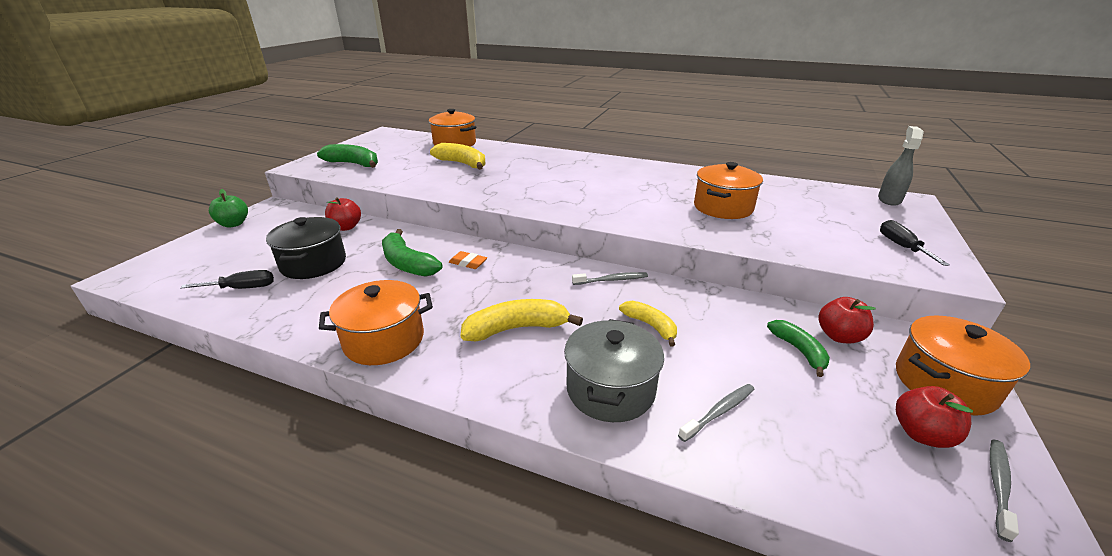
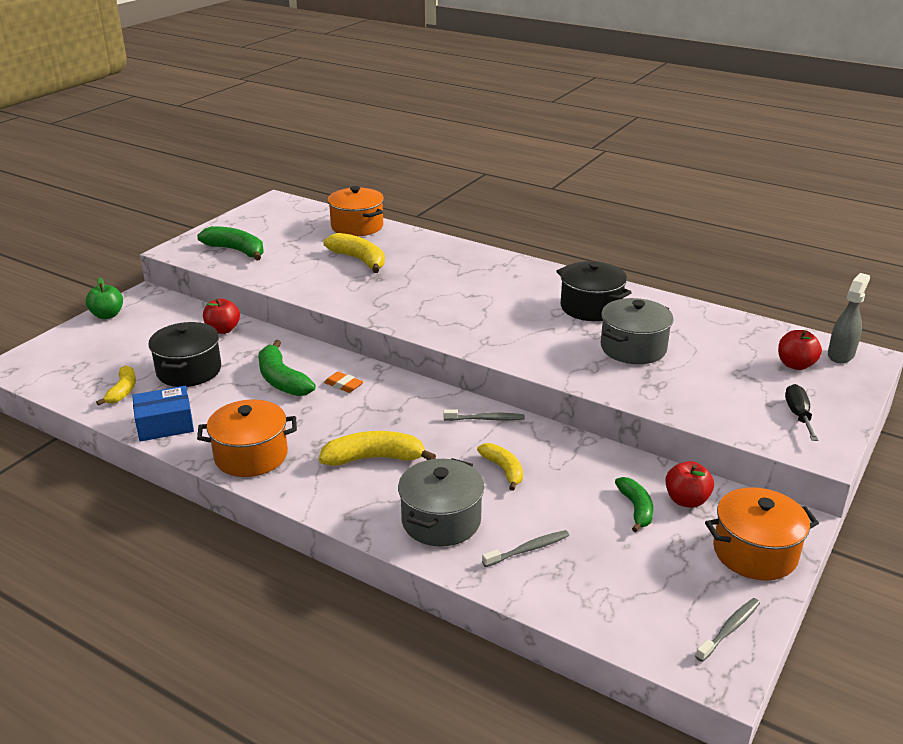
camera: 10 degrees right, 0 degrees up
black screwdriver [180,270,274,289] -> yellow banana [96,365,136,406]
orange pot [694,162,763,219] -> grey pot [601,298,674,364]
red apple [896,386,973,448] -> red apple moved to [778,330,822,370]
none -> blue box [132,386,194,442]
none -> black pot [557,261,632,321]

